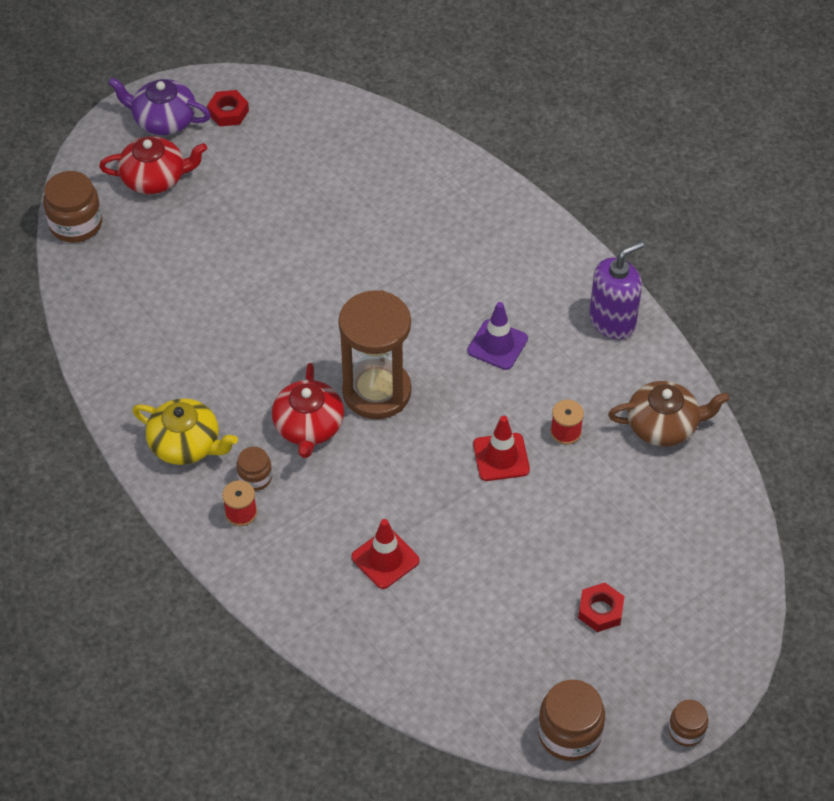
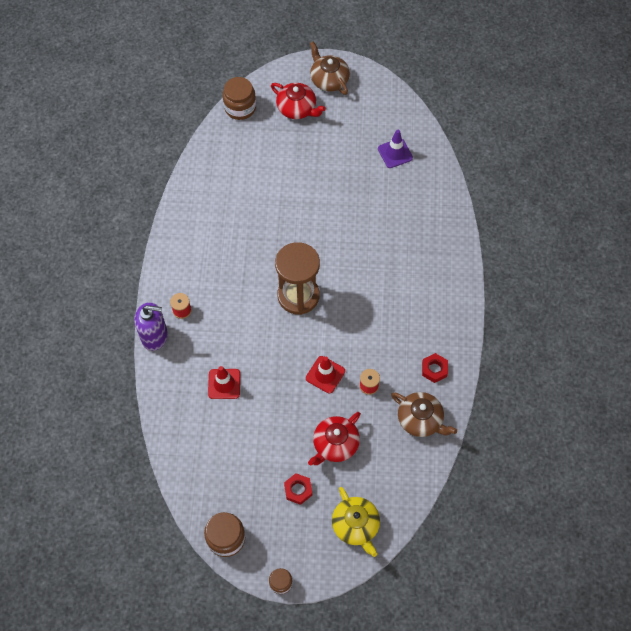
camera: 40 degrees right, 10 degrees up
purple teapot [108,78,211,135] -> brown teapot [310,41,350,95]
yellow teapot [132,398,238,465] -> yellow teapot moved to [332,487,380,557]
red nut [207,90,249,126] -> red nut moved to [422,353,448,383]
brown jar [236,447,272,491] -> none
red teapot [272,363,344,458] -> red teapot moved to [308,412,361,465]
purple traffic cone [467,302,528,370] -> purple traffic cone moved to [378,130,413,168]
purple soap dispenser [589,241,644,339] -> purple soap dispenser moved to [134,302,168,351]

